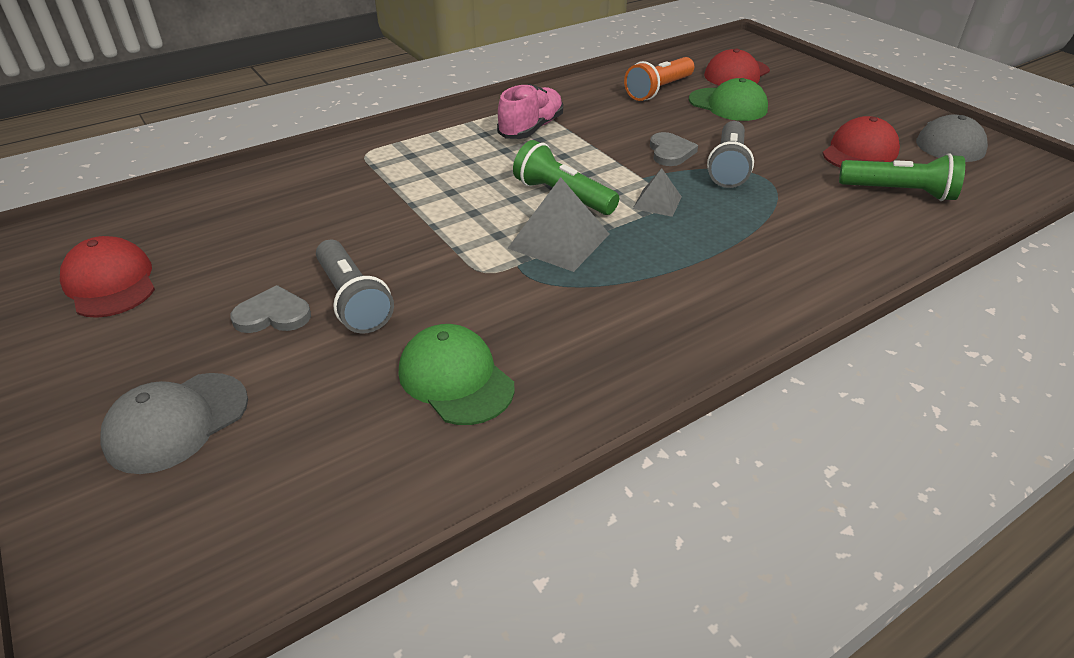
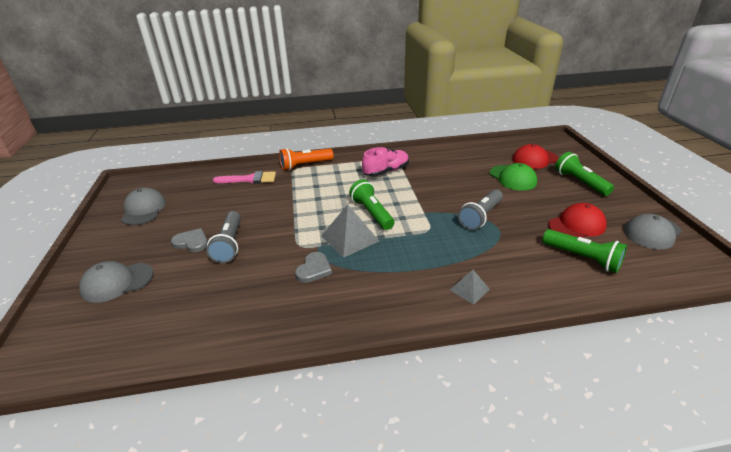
camera: 25 degrees right, 5 degrees down
red cap [60,236,155,318] -> grey cap [121,188,166,225]
green cap [399,324,515,425] -> none
orange flashlight [624,57,694,101] -> orange flashlight moved to [279,148,334,171]
grey pyramid [633,168,682,217] -> grey pyramid moved to [450,270,490,305]
grey heart [650,132,698,166] -> grey heart moved to [295,252,332,283]
none -> pink brush [213,171,276,184]
none -> green flashlight [555,152,614,196]

